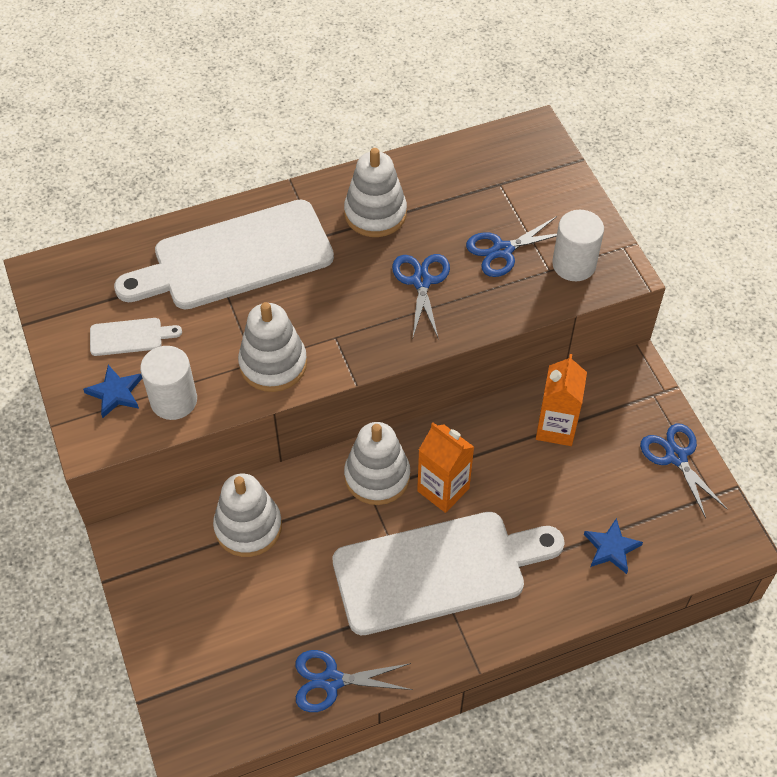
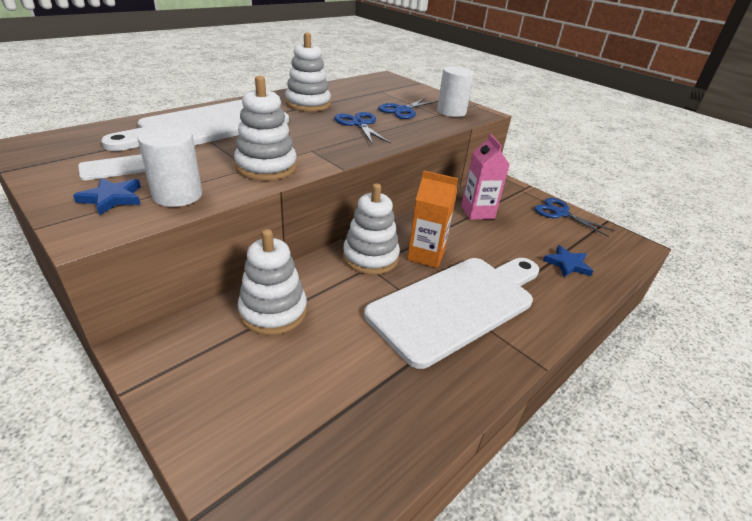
camera: 25 degrees left, 20 degrees down
blue scissors [295,650,413,712] -> none
orange carton [536,354,587,446] -> pink carton [461,134,510,220]

